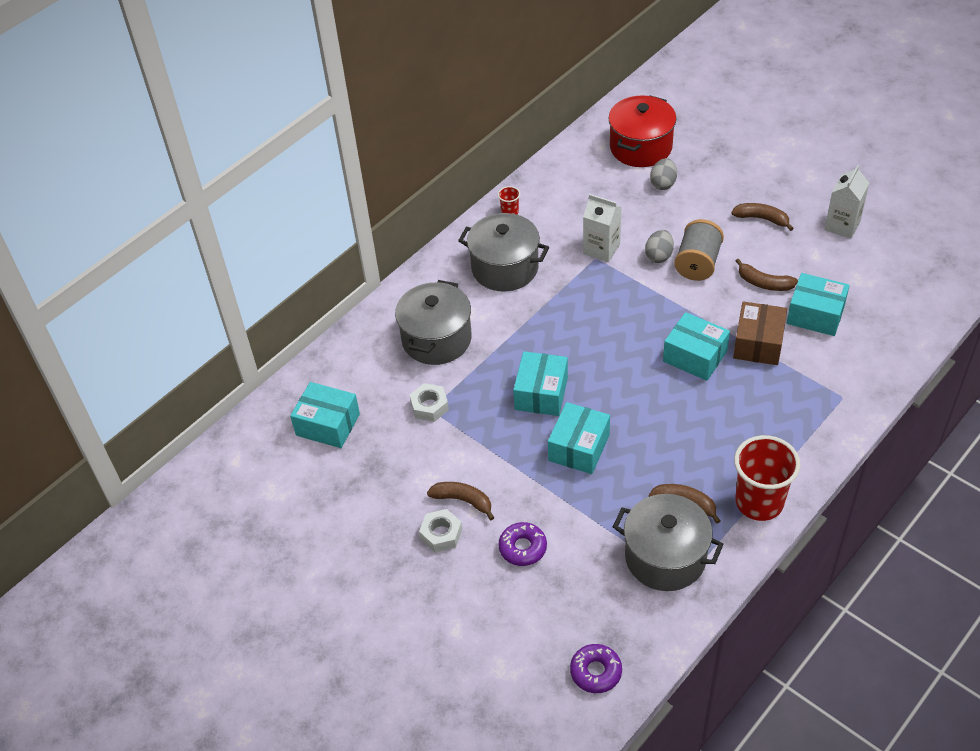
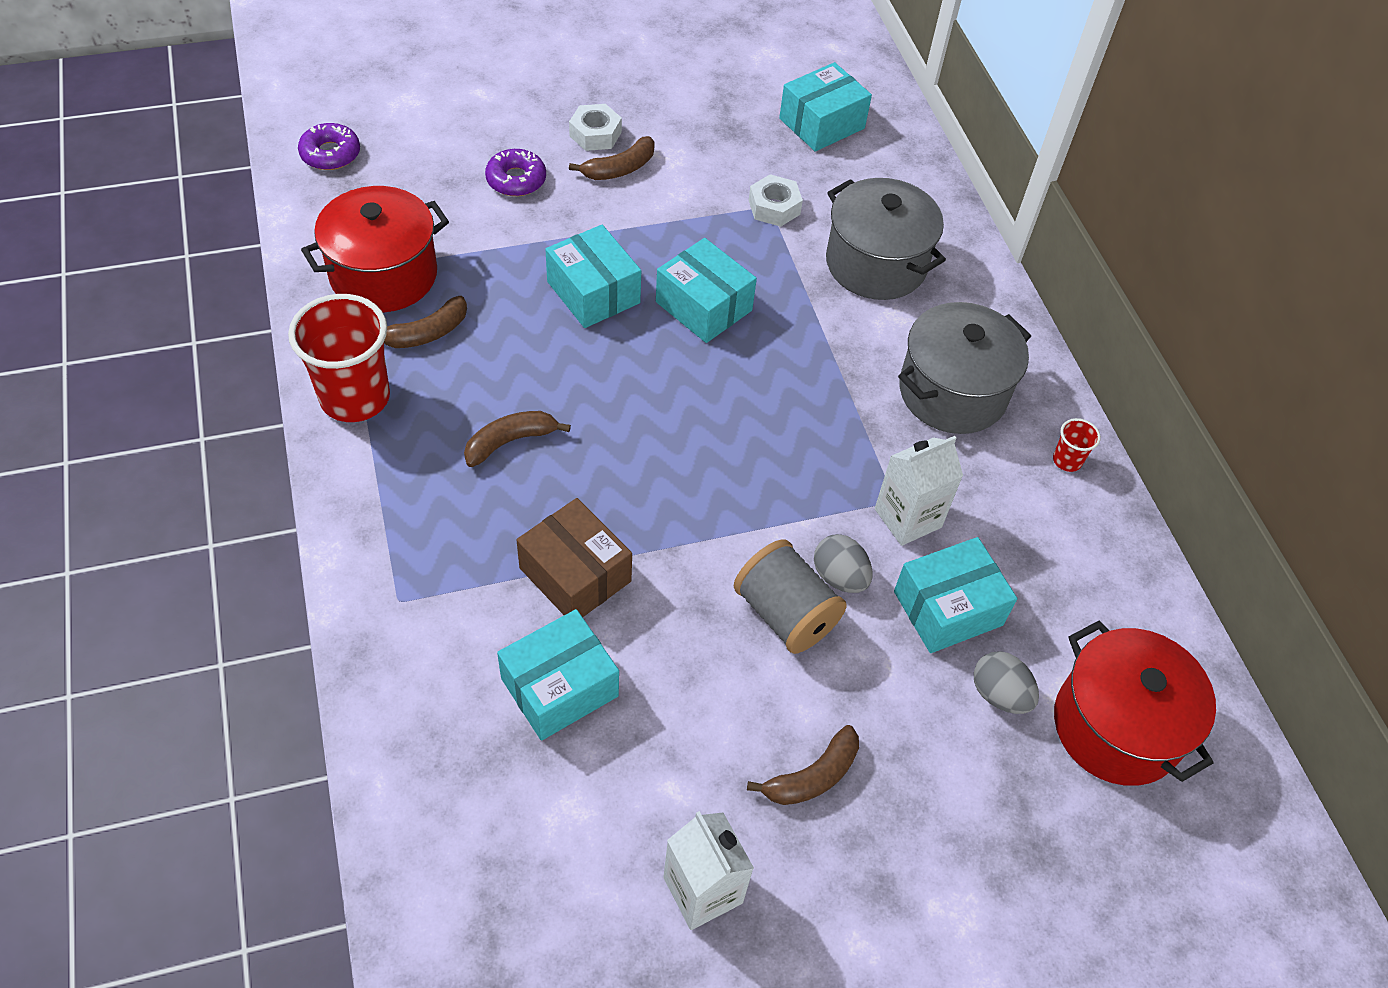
camera: 115 degrees right, 5 degrees up
grey pot [613,494,724,591] -> red pot [301,186,449,312]
turquoise box [663,312,730,381] -> turquoise box moved to [894,537,1017,653]
brown banana [736,259,798,291] -> brown banana moved to [464,411,571,467]

